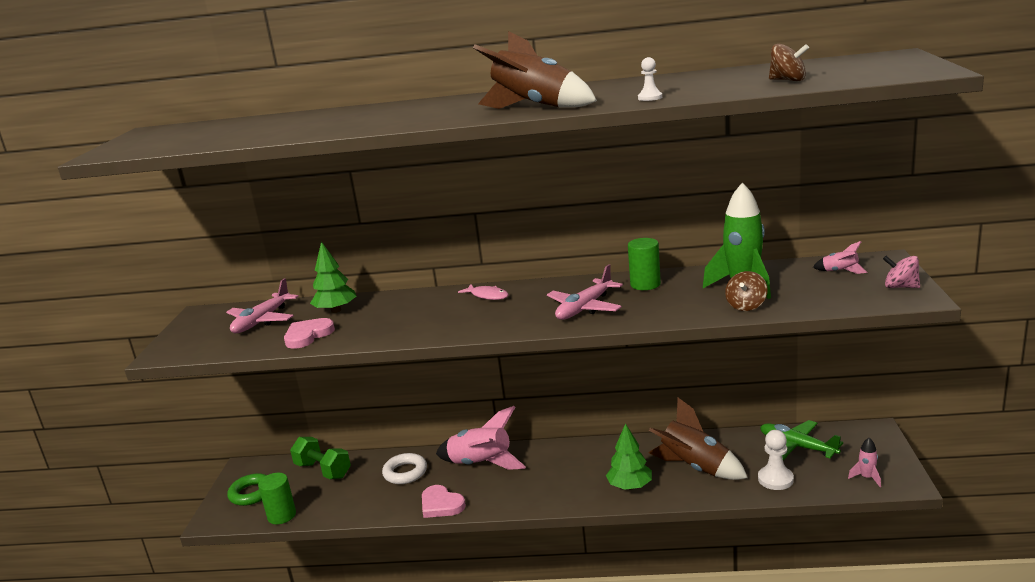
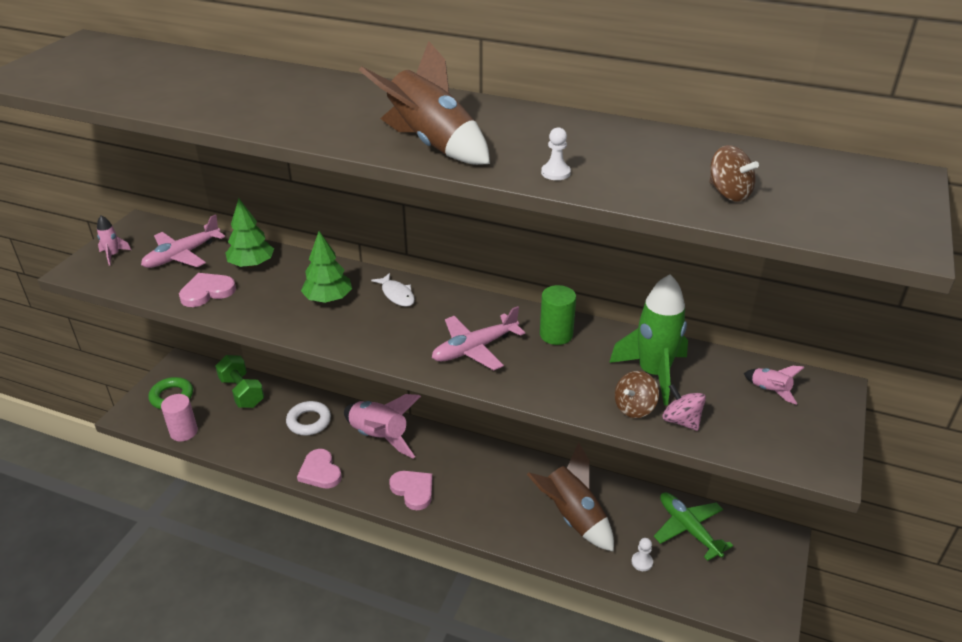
camera: 15 degrees right, 15 degrees up
green cylinder [258,473,296,524] -> pink cylinder [161,394,198,442]
pink fish [458,284,509,300] -> white fish [371,273,415,307]
green tree [606,423,652,490] -> green tree moved to [301,231,352,303]
white pawn [758,430,794,490] -> white pawn [631,538,653,571], size x0.58
pink rocket [848,438,881,487] -> pink rocket moved to [97,215,131,266]
pink spinning top [883,256,920,288] -> pink spinning top moved to [662,384,706,431]
none -> pink heart [389,471,432,510]

